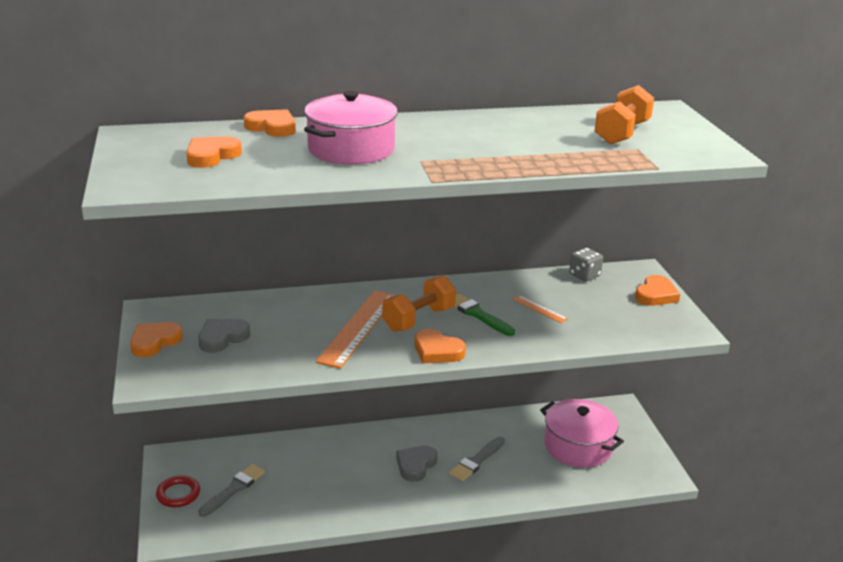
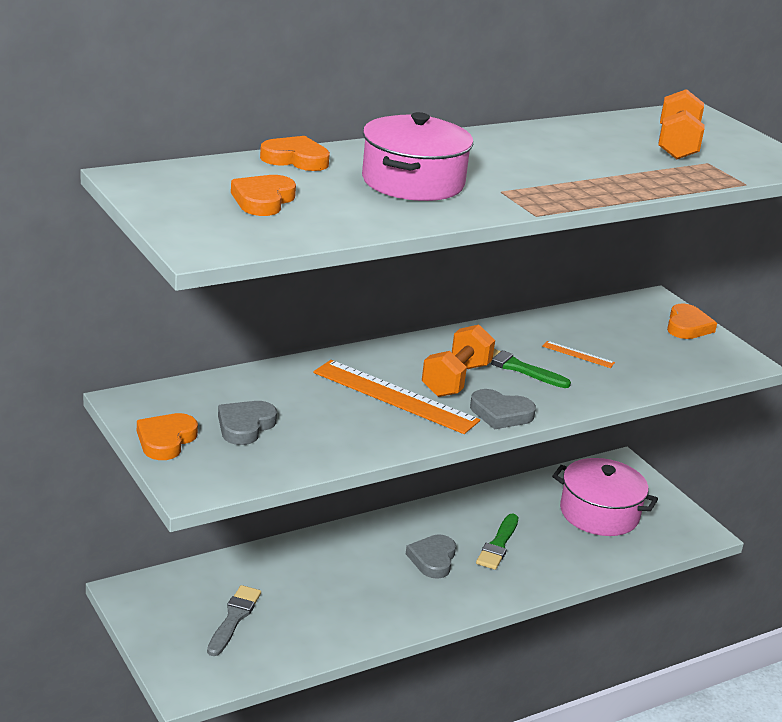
camera: 20 degrees left, 0 degrees up
red ring [156,475,200,507] -> none
orange ruler [315,290,396,369] -> orange ruler turned 60 degrees counterclockwise [313,360,480,434]
orange heart [415,329,466,363] -> grey heart [470,389,536,429]
grey brush [449,437,505,481] -> green brush [476,514,518,570]
grey dice [569,248,603,282] -> none

